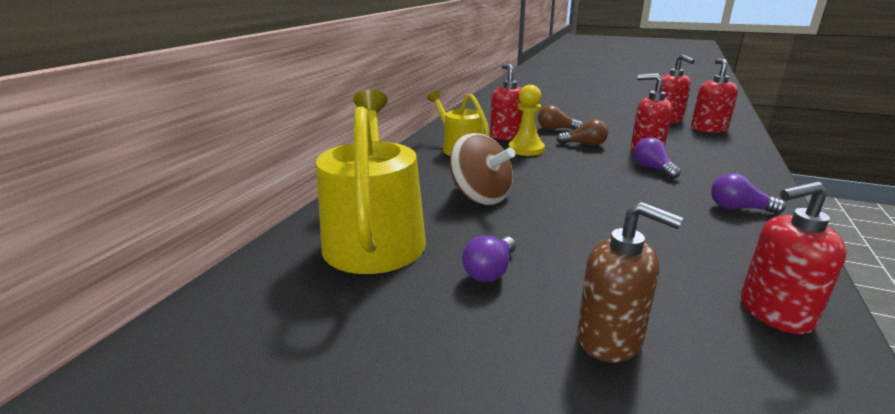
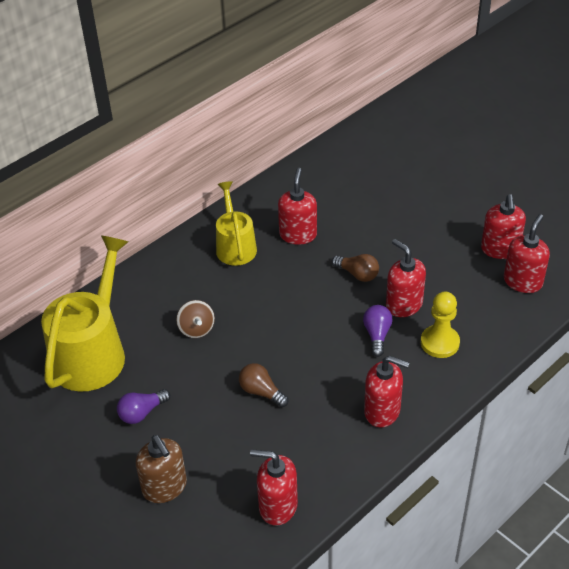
camera: 25 degrees right, 20 degrees up
brown spinning top [450,133,515,205] -> brown spinning top [176,300,215,338], size x0.61
yellow pawn [509,85,545,156] -> yellow pawn moved to [421,292,460,358]
brown light bulb [538,105,583,130] -> brown light bulb moved to [239,363,289,407]
purple light bulb [711,173,786,214] -> red soap dispenser [364,356,410,428]

